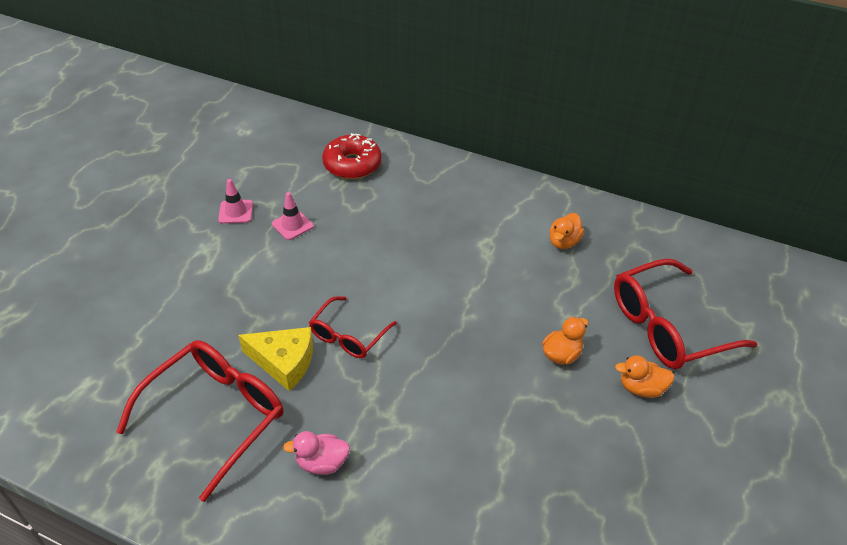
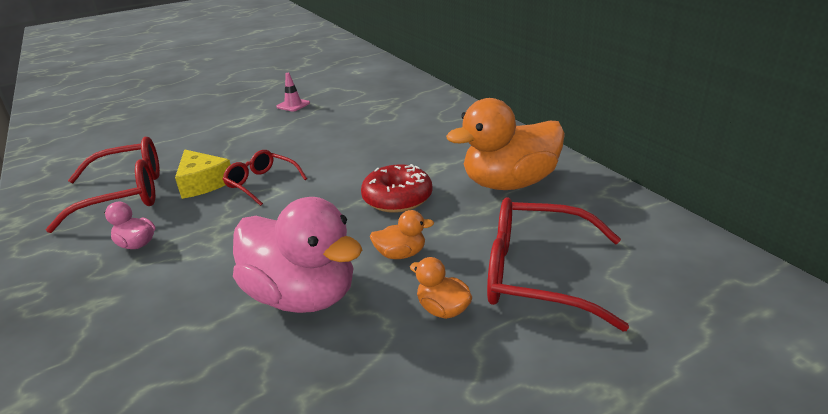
camera: 40 degrees right, 15 degrees down
pink traffic cone [272,192,314,240] -> none
red glasses [309,296,397,358] -> red glasses turned 60 degrees clockwise [223,150,307,206]
red donut [322,133,382,179] -> red donut moved to [361,164,433,213]
orange duck [550,213,584,249] -> orange duck [446,98,565,190], size x2.27
none -> pink duck [233,197,362,313]

